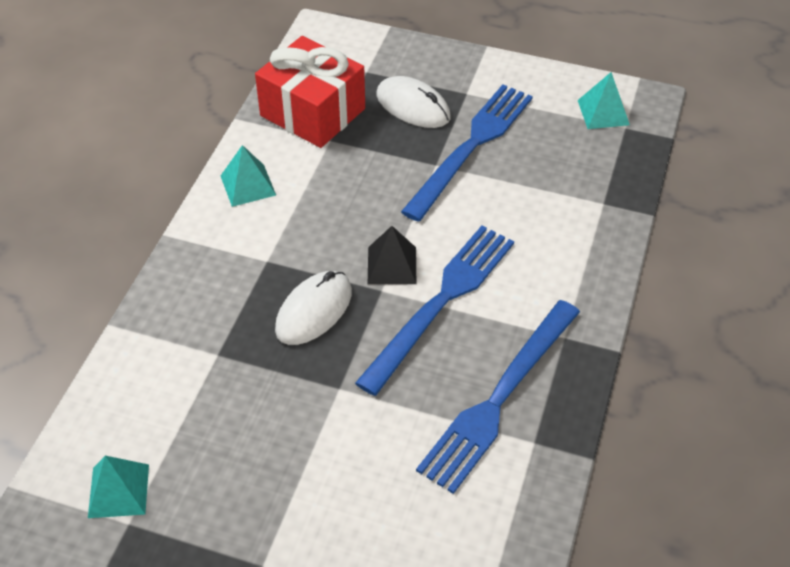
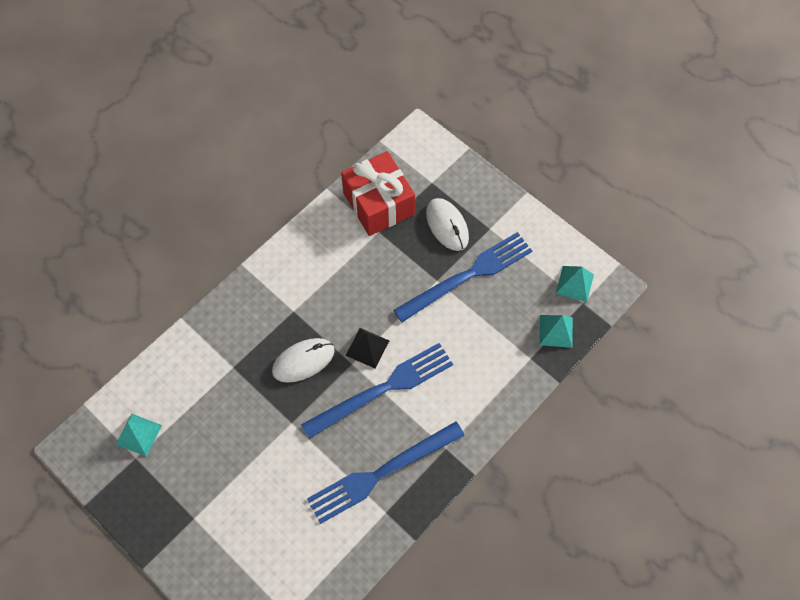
camera: 25 degrees right, 15 degrees up
turquoise pyramid [221,145,276,207] -> turquoise pyramid moved to [539,315,573,348]

